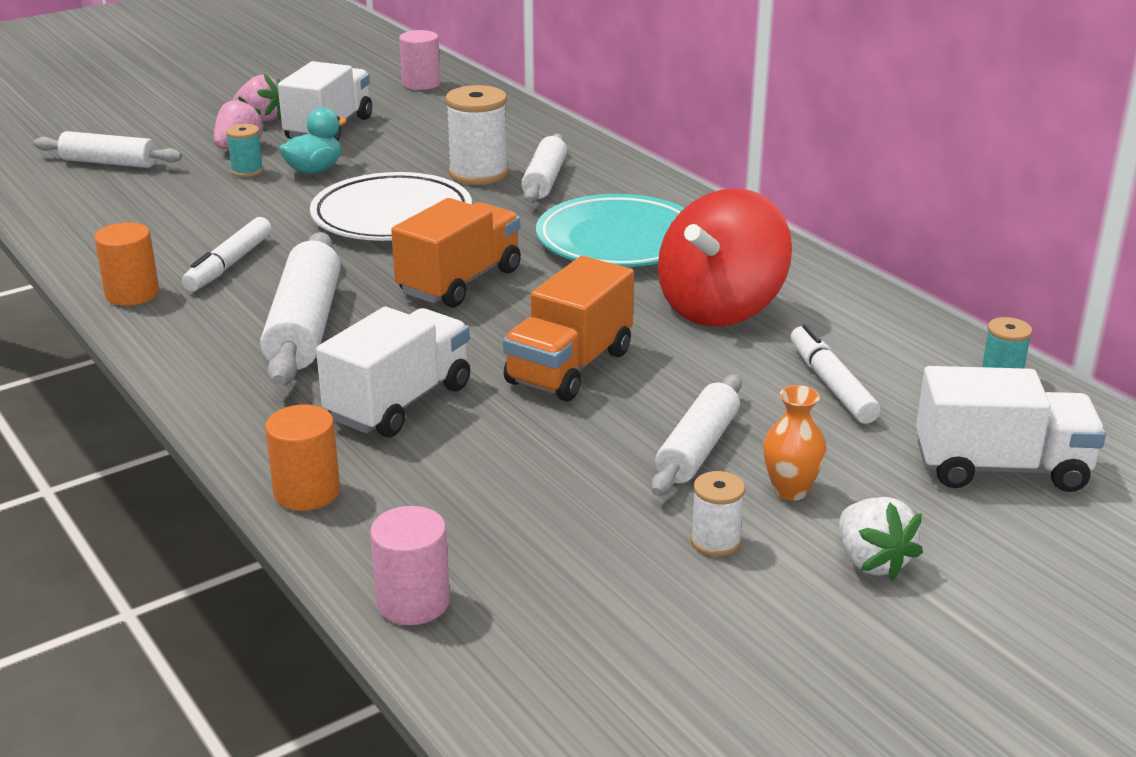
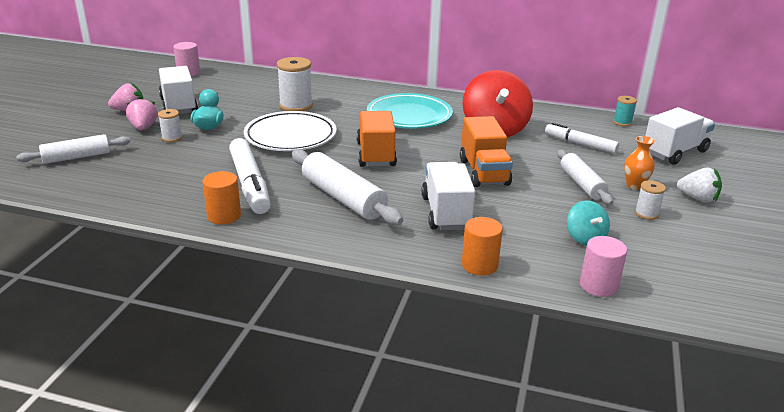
camera: 40 degrees left, 0 degrees up
white marker [182,217,272,291] -> white marker [229,138,271,214], size x1.56
turquoise spool [226,124,264,177] -> white spool [158,109,182,142]
white rolling pin [521,133,567,203] -> none
none -> turquoise spinning top [567,200,610,246]

